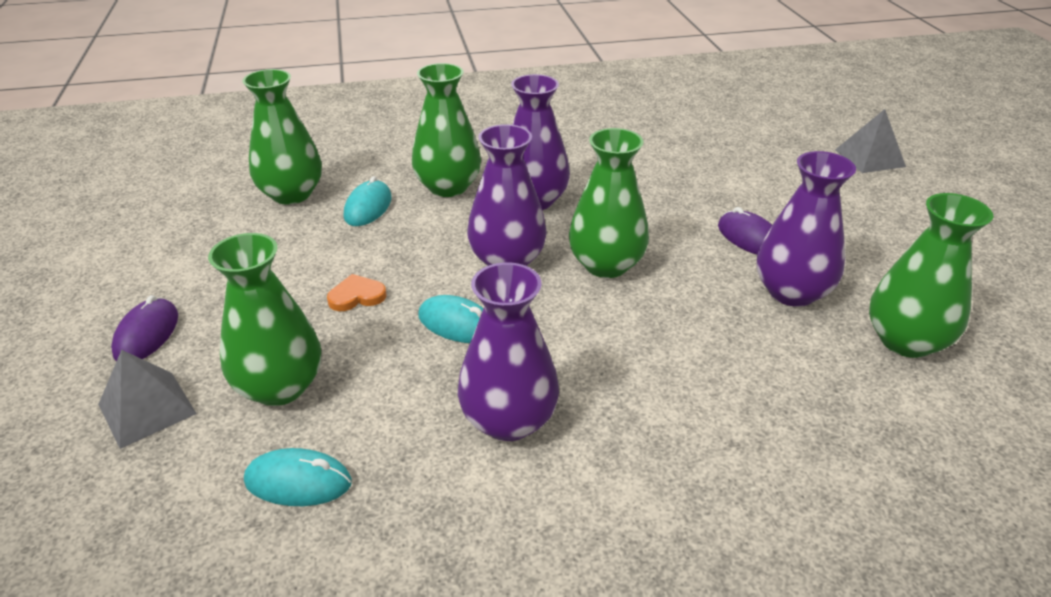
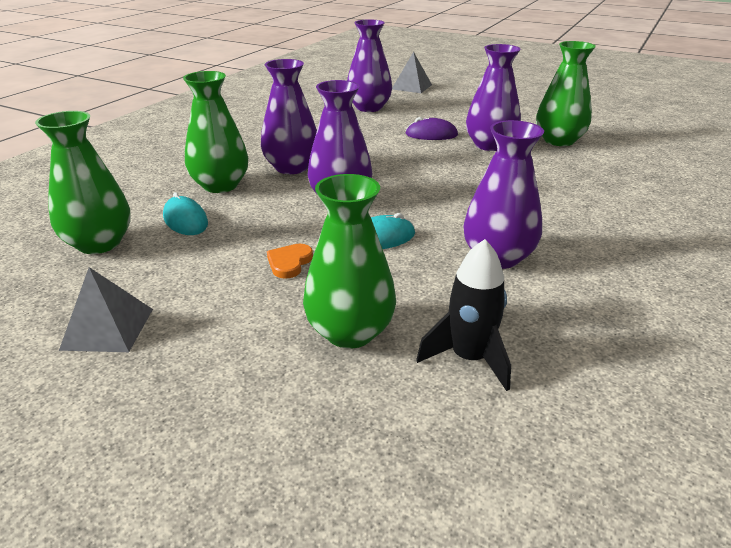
camera: 50 degrees left, 5 degrees down
grey pyramid [98,350,197,449] -> grey pyramid moved to [59,267,153,352]
purple mouse [111,295,178,361] -> none
turquoise mouse [244,448,352,506] -> black rocket [416,239,511,391]
green vase [569,128,649,278] -> none
none -> purple vase [347,19,392,112]

